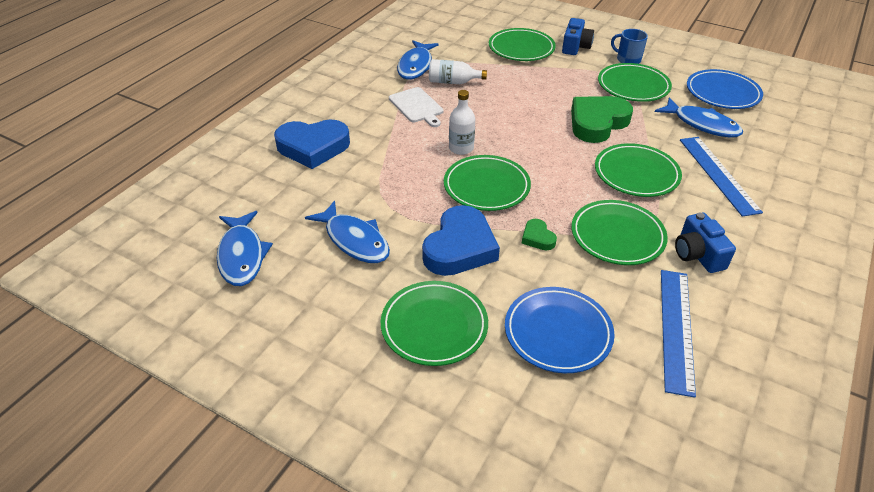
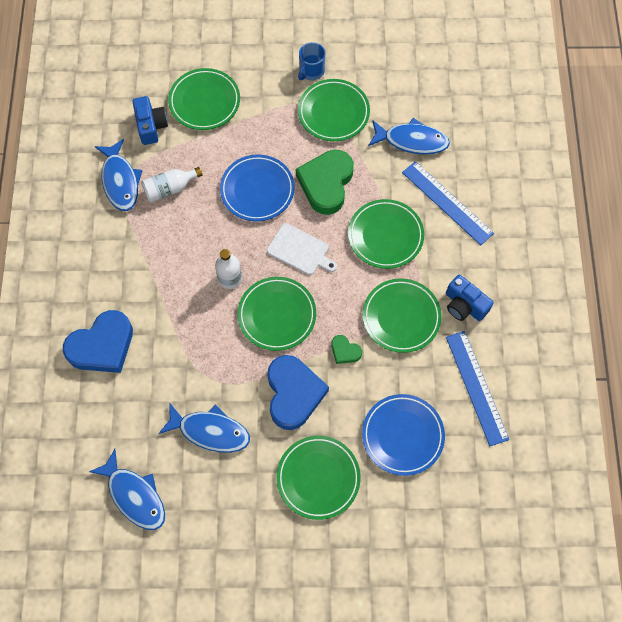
camera: 30 degrees left, 25 degrees up
white cutting board [389,87,443,127] -> white cutting board moved to [267,223,337,275]
blue camera [562,18,594,55] -> blue camera moved to [133,96,168,145]
blue mug [611,29,648,64] -> blue mug turned 60 degrees counterclockwise [298,42,325,80]
blue plate [687,69,763,109] -> blue plate moved to [220,155,295,221]

